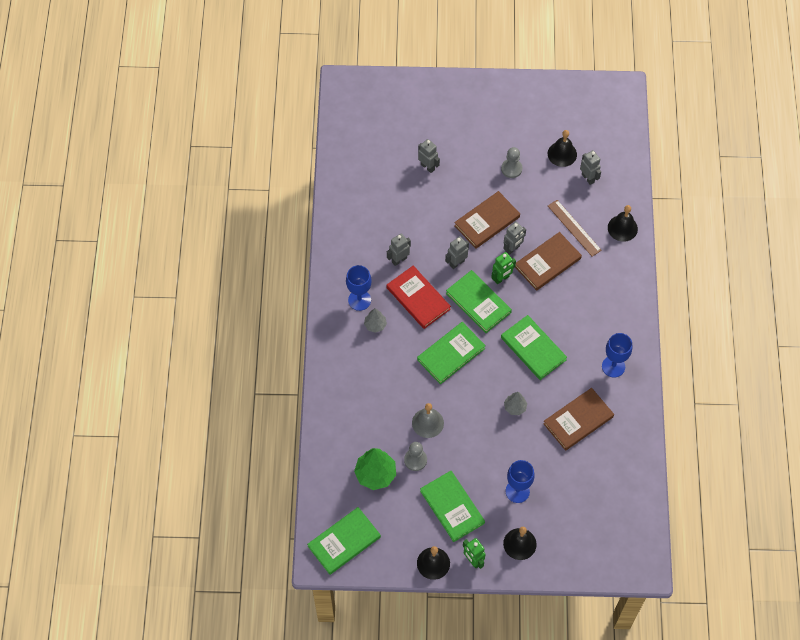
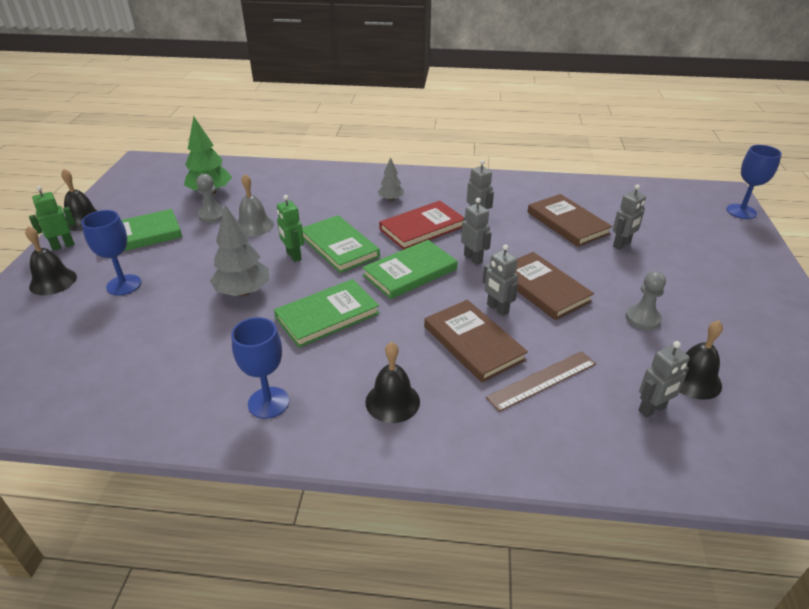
camera: 95 degrees right, 25 degrees down
green book [307,507,381,575] -> none
blue goblet [346,265,372,311] -> blue goblet moved to [726,145,782,219]
green robot [491,252,516,284] -> green robot moved to [277,195,304,262]
grey tree [504,392,527,415] -> grey tree [210,205,269,296], size x1.76
brown book [543,388,614,451] -> brown book moved to [528,194,612,247]
black bell [608,205,638,242] -> black bell moved to [365,342,420,423]

